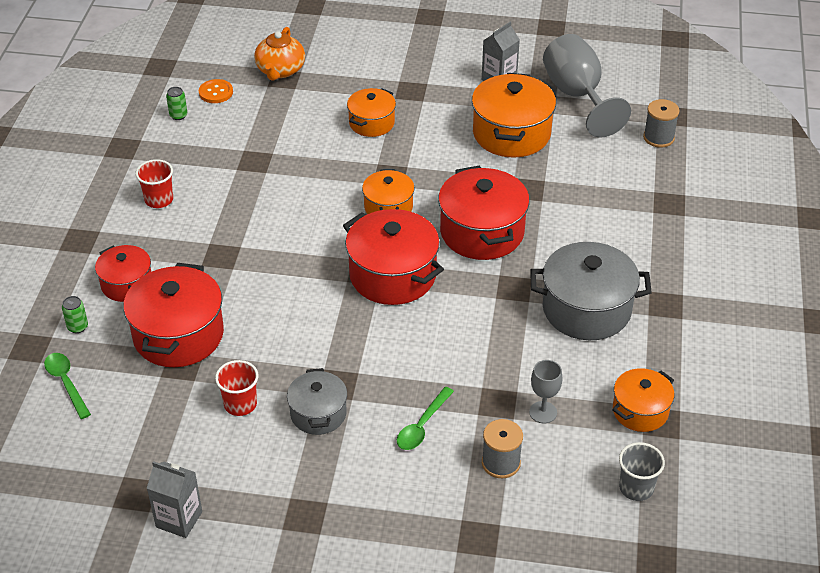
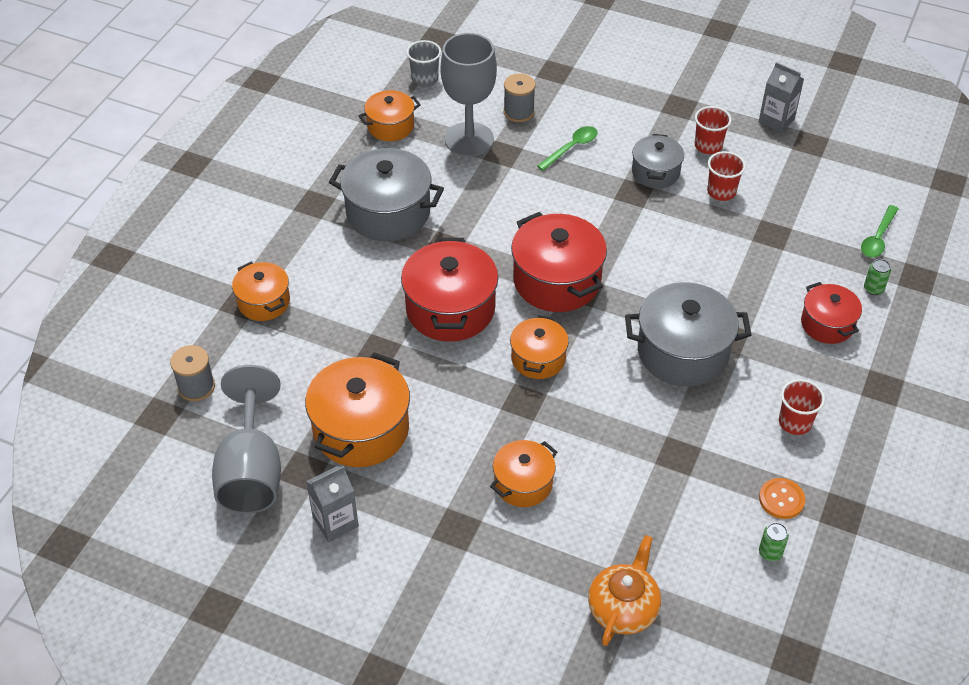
camera: 165 degrees left, 5 degrees up
green spoon [44,353,91,419] -> green spoon turned 45 degrees clockwise [861,205,899,258]
red pot [123,263,224,367] -> none
orange button [199,79,233,103] -> orange button moved to [759,478,805,519]
grey goblet [529,360,562,423] -> grey goblet [440,33,497,157], size x2.10
none -> orange pot [232,262,290,321]
none -> grey pot [625,282,751,386]
none -> red cup [695,106,732,154]

